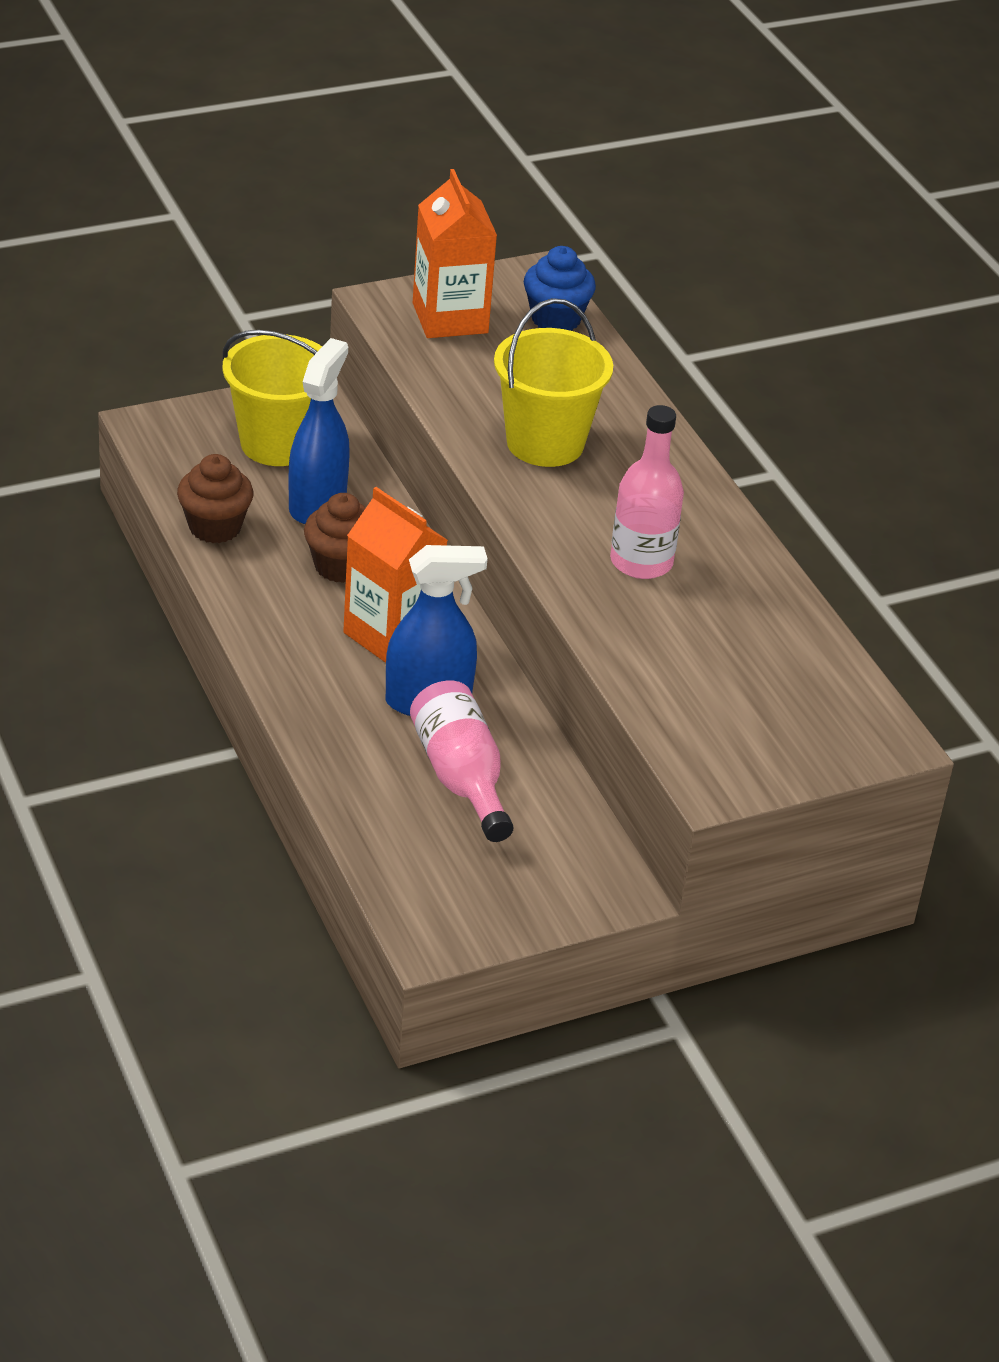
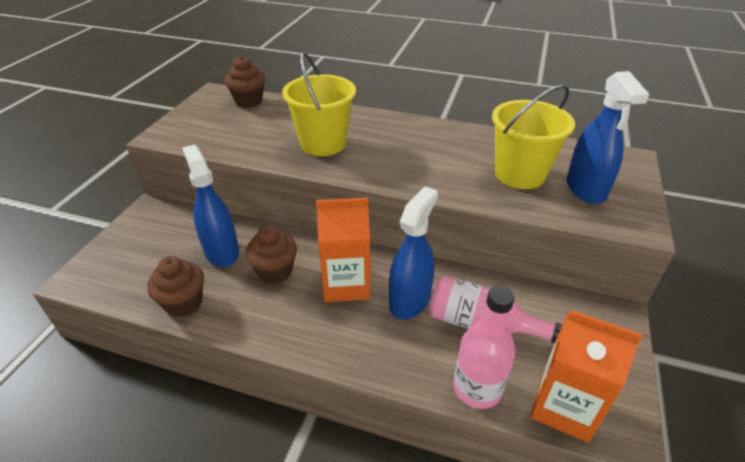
camera: 45 degrees left, 0 degrees up
yellow bucket [223,330,323,466] -> yellow bucket moved to [492,85,575,189]
orange carton [413,169,497,338] -> orange carton moved to [530,310,642,443]
blue cupcake [524,246,596,330] -> brown cupcake [225,56,265,108]
pink bottle [610,405,684,579] -> pink bottle moved to [453,286,516,409]
none -> blue spray bottle [566,71,649,204]

